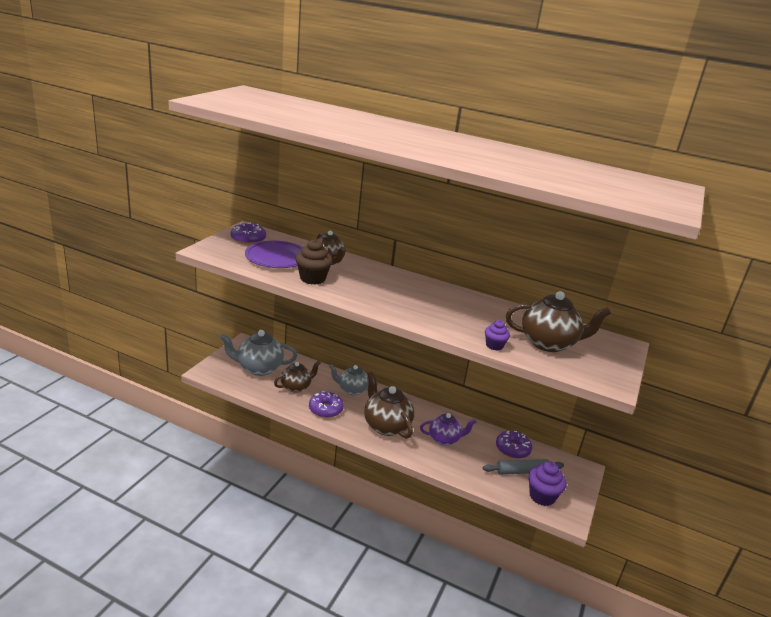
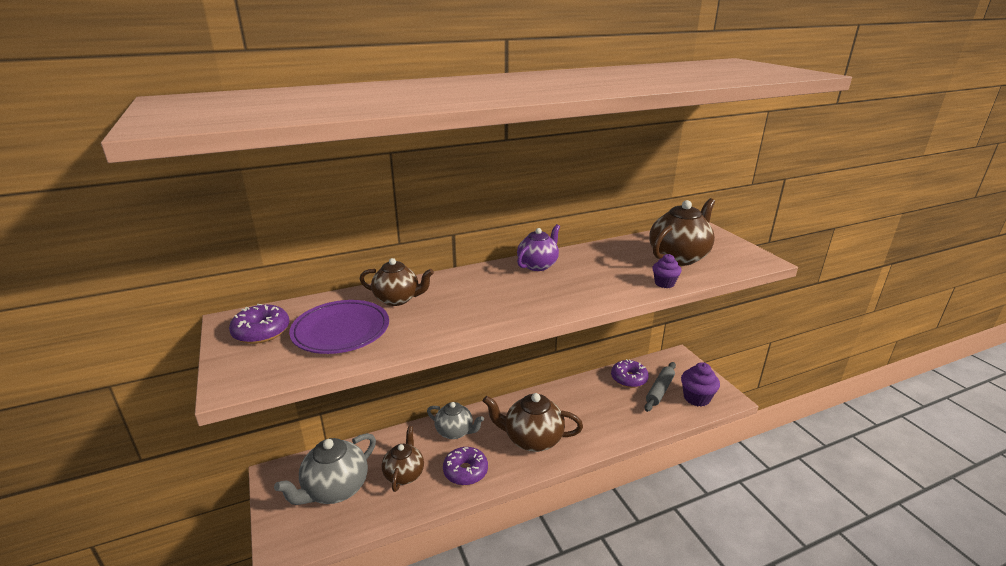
camera: 45 degrees left, 0 degrees up
brown cupcake [296,239,333,284] -> none
grey teapot [329,364,378,395] -> grey teapot turned 120 degrees counterclockwise [427,402,484,439]
purple teapot [420,413,476,446] -> purple teapot moved to [517,224,560,271]

